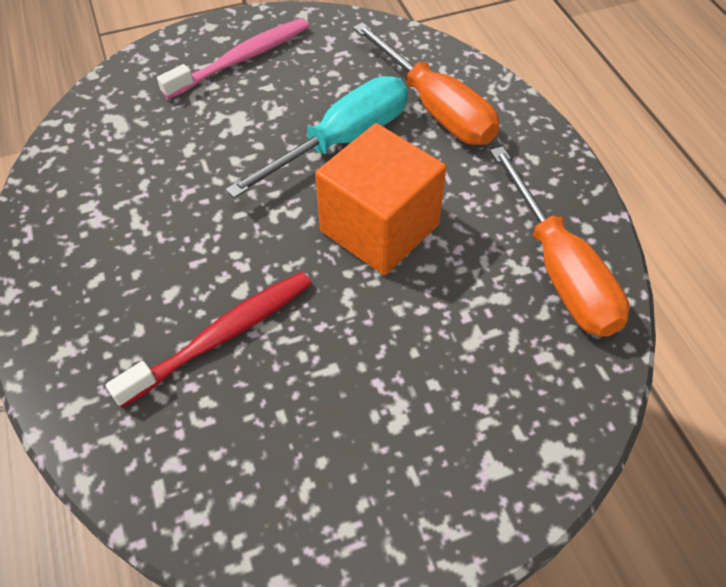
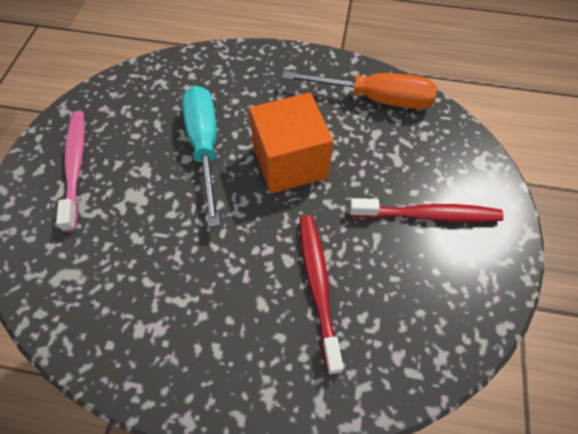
camera: 60 degrees left, 5 degrees up
orange screwdriver [353,22,499,145] -> none
none -> red toothbrush [349,198,503,222]

